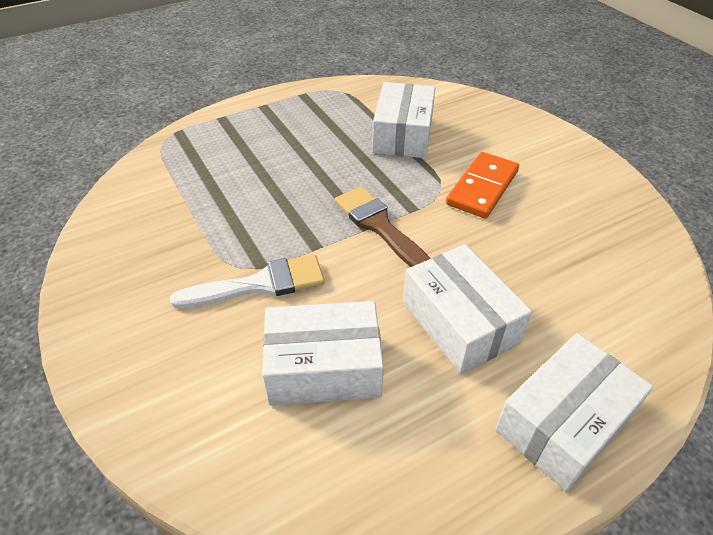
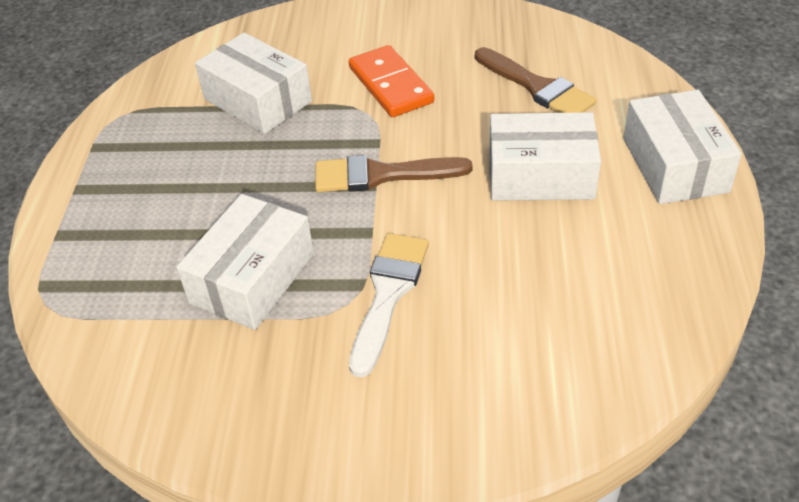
camera: 55 degrees left, 0 degrees up
white box [262,301,384,405] -> white box moved to [176,194,314,330]
none -> brown brush [475,47,596,113]

